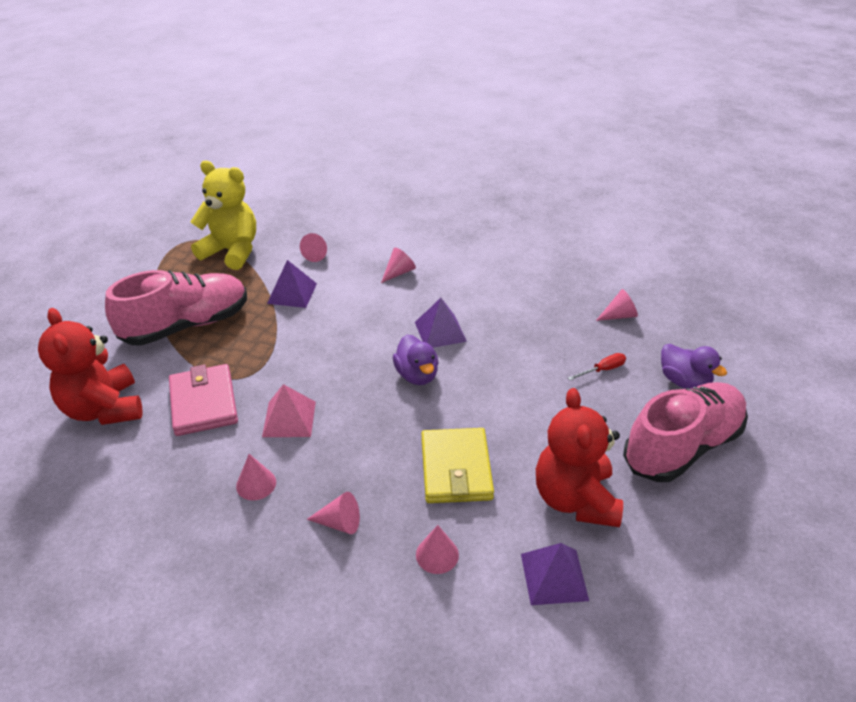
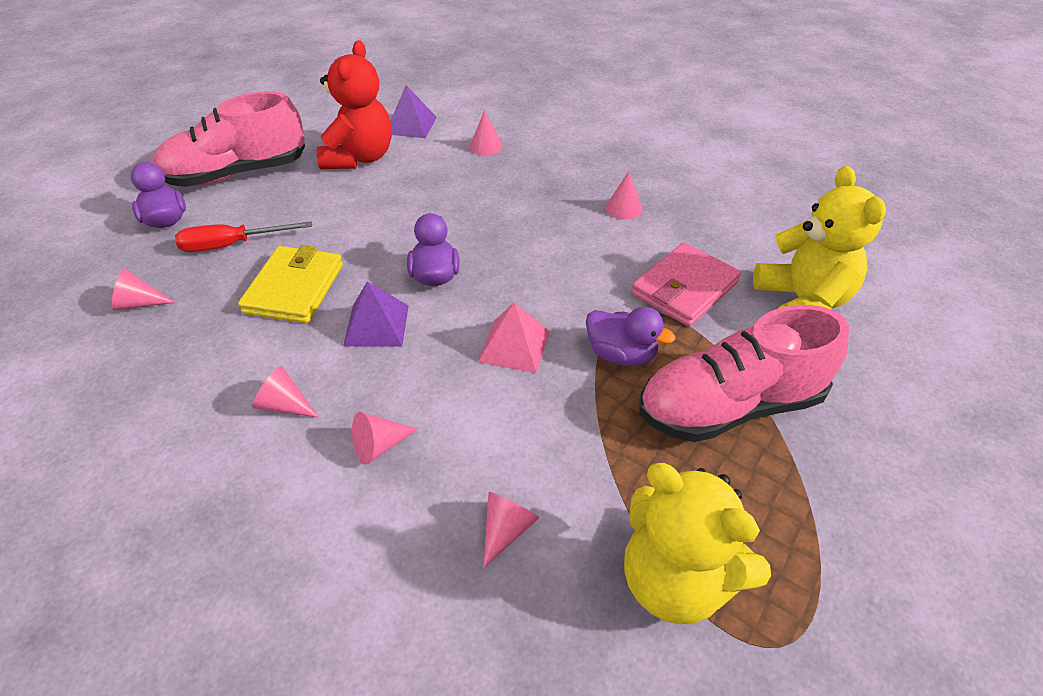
camera: 165 degrees left, 5 degrees up
red teddy bear [38,308,143,425] -> yellow teddy bear [753,166,886,309]
pink wallet [169,364,238,436] -> pink wallet turned 45 degrees clockwise [631,243,741,327]
pink pyramid [262,384,316,437] -> pink pyramid moved to [478,302,550,373]
purple pyramid [267,260,317,308] -> none
pink cone [307,492,360,534] -> pink cone moved to [252,366,319,418]
yellow wallet [421,428,494,503] -> yellow wallet moved to [238,245,343,323]
red screwdriver [568,353,626,380] -> red screwdriver [175,221,312,252], size x1.67
none -> purple duck [586,307,675,367]

